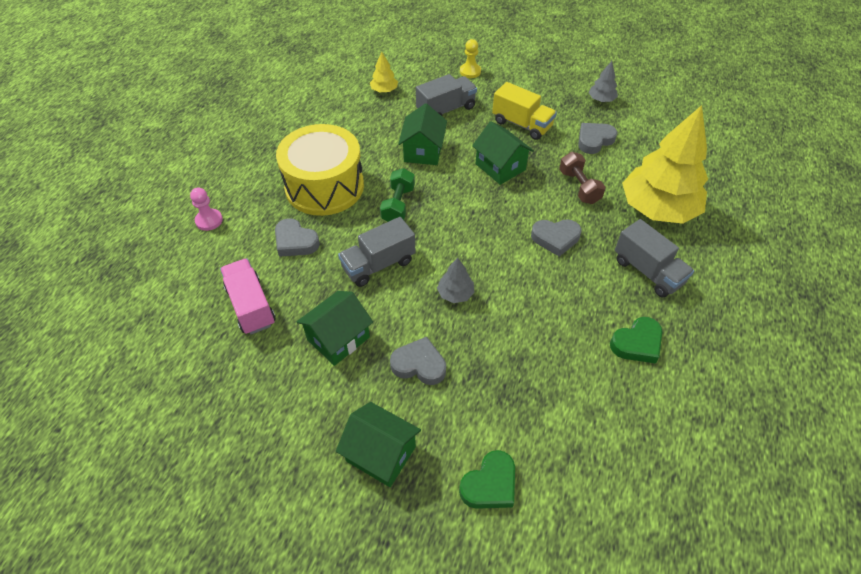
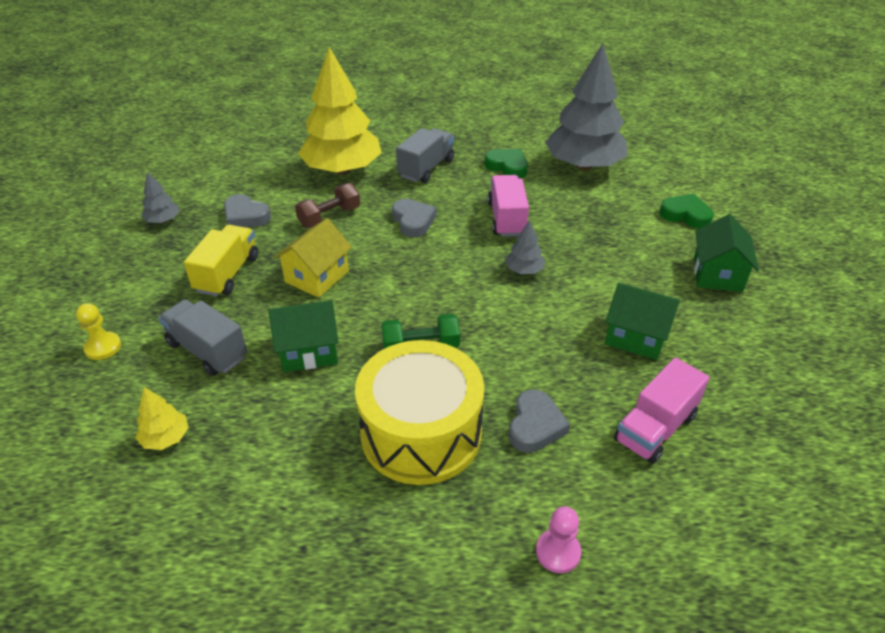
camera: 110 degrees left, 10 degrees down
grey truck [338,217,415,287] -> none
grey heart [390,337,446,385] -> none
green house [472,121,534,185] -> yellow house [274,218,352,298]
none -> pink truck [488,175,529,237]
none -> grey tree [545,43,628,170]

